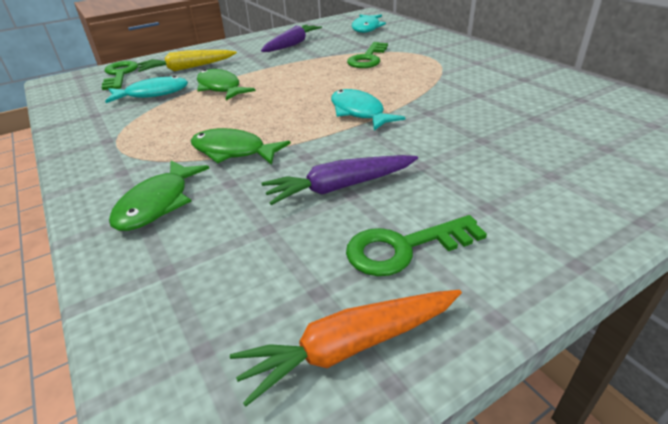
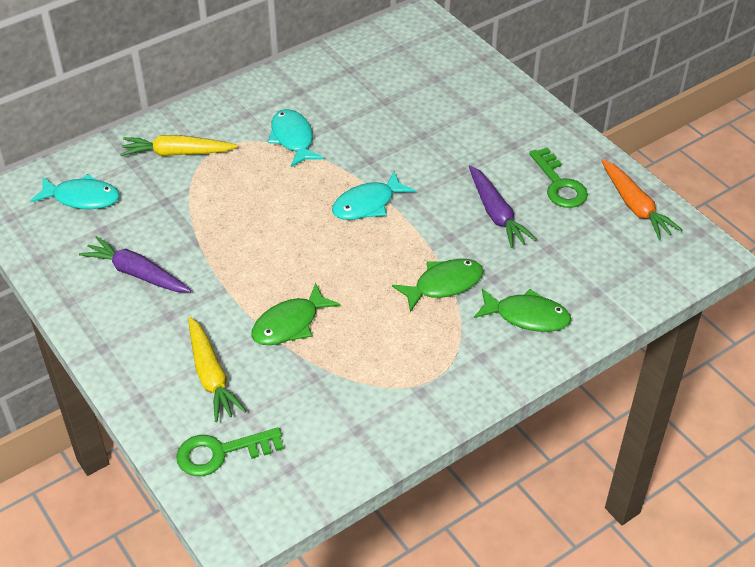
camera: 95 degrees left, 10 degrees up
turquoise fish [105,76,188,103] -> turquoise fish moved to [268,109,324,167]
green fish [191,128,291,165] -> green fish turned 135 degrees counterclockwise [392,259,484,312]
green key [347,42,388,68] -> none
none -> yellow carrot [120,135,238,156]

